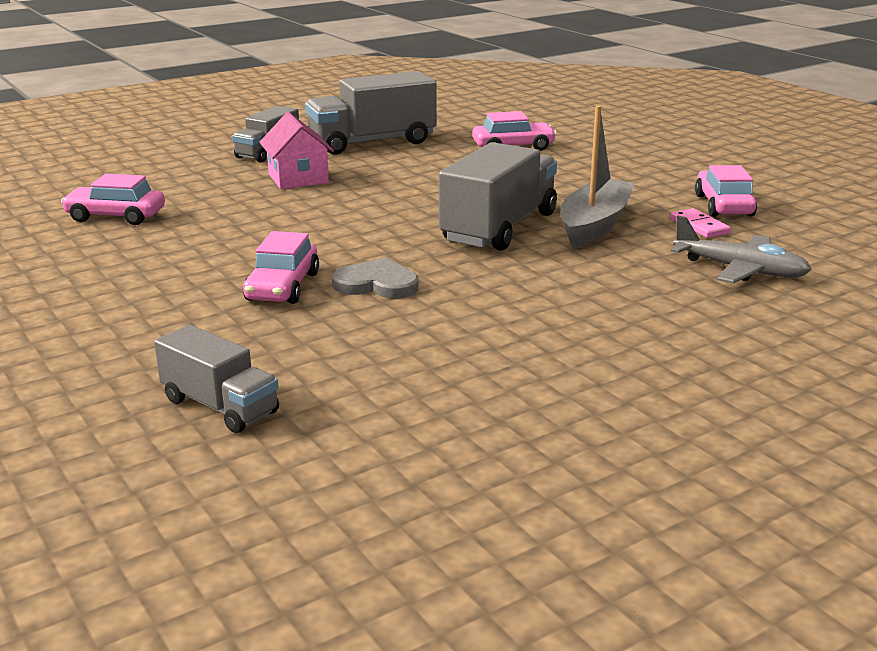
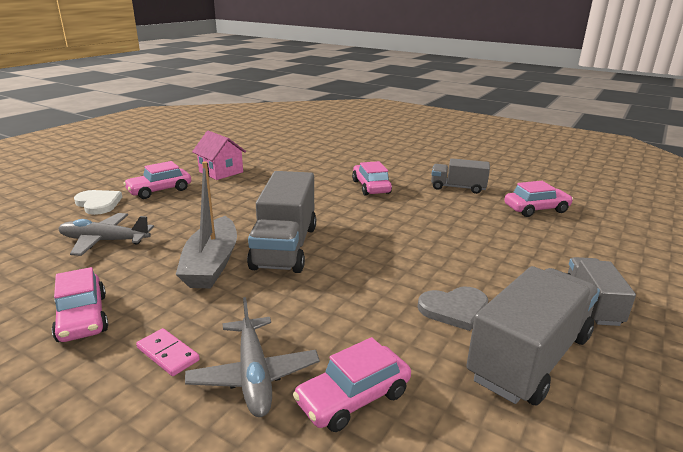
camera: 155 degrees right, 0 degrees up
grey truck [154,325,279,433] -> grey truck moved to [431,158,490,194]
pink house [259,112,334,189] -> pink house moved to [192,131,246,180]
grey heart [332,258,419,298] -> grey heart moved to [418,287,488,331]
pink domino [670,208,731,238] -> pink domino moved to [136,328,200,376]
none -> white heart [74,190,122,215]
none -> pink car [123,161,191,199]
none -> grey plane [185,297,320,417]

